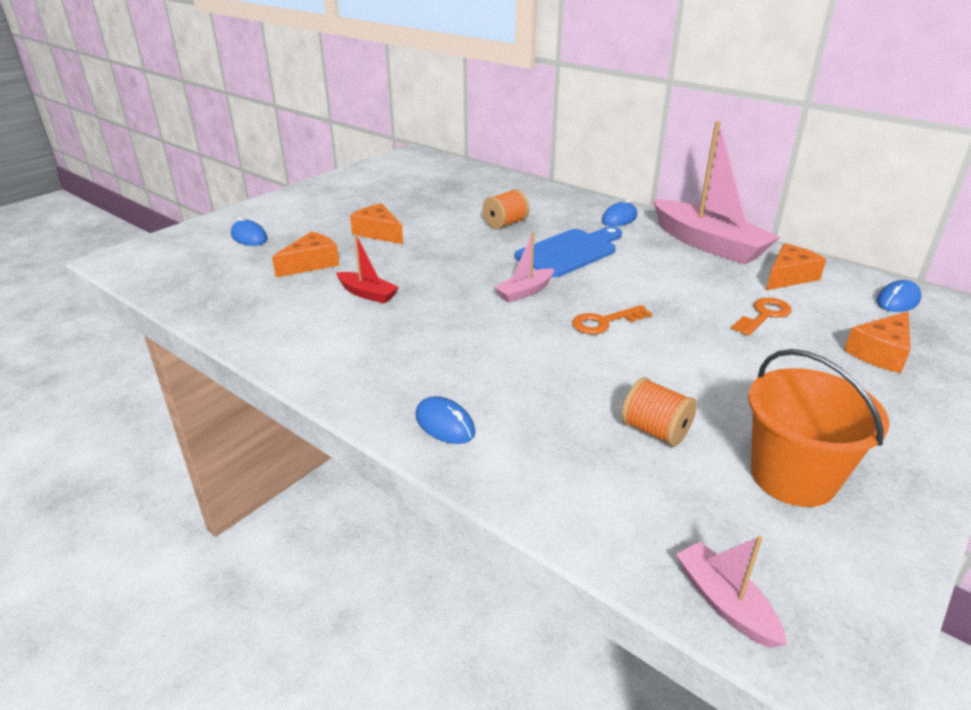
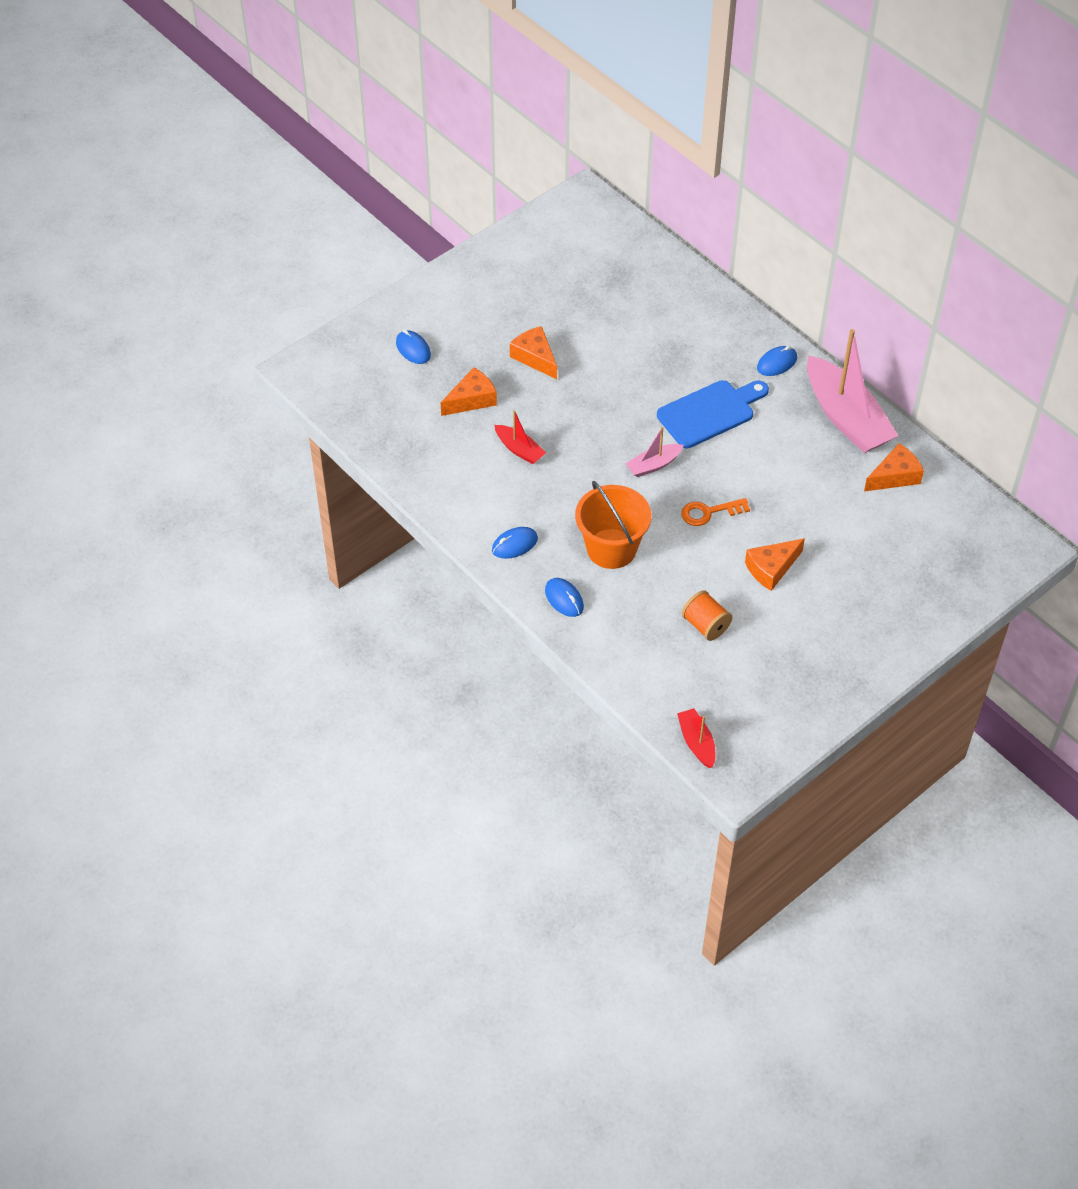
camera: 10 degrees right, 20 degrees up
orange spool [483,189,529,229] -> none
pink boat [676,536,787,648] -> red boat [677,708,716,768]
orange key [731,297,792,336] -> none
orange bucket [748,349,889,507] -> orange bucket moved to [575,481,651,569]
orange cheese [844,311,911,373] -> orange cheese moved to [745,538,805,591]
blue mouse [877,280,921,312] -> blue mouse moved to [492,527,538,559]

